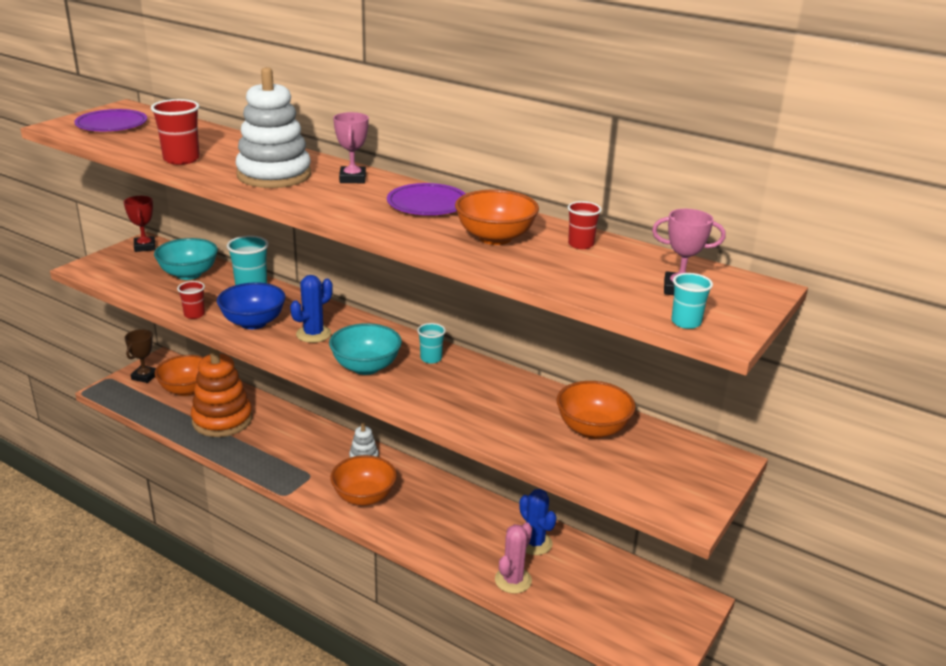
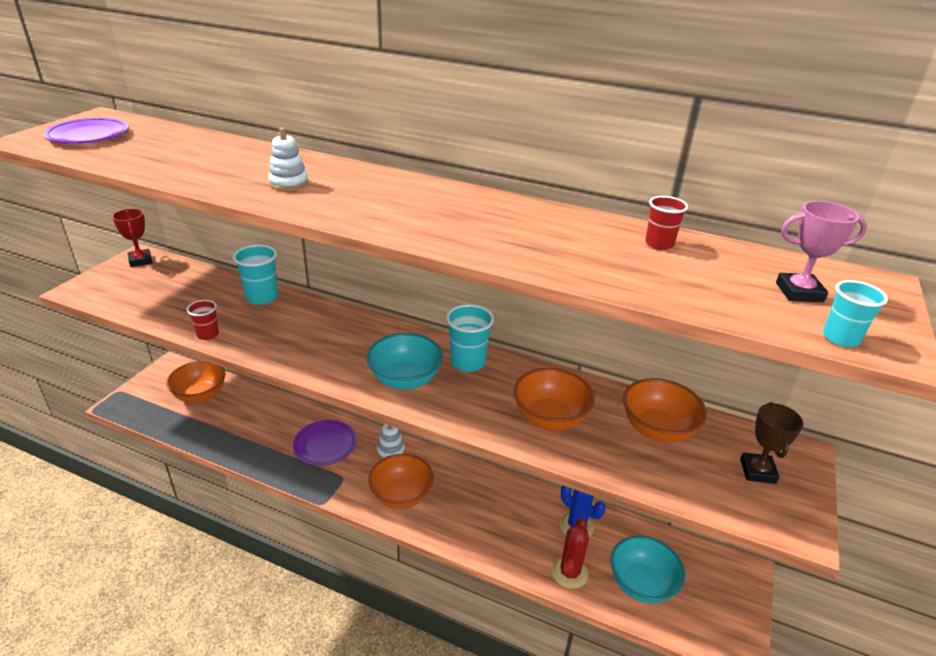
camera: 10 degrees left, 5 degrees up
brown trophy [125,329,156,383] -> brown trophy moved to [740,402,803,484]
red cup [151,99,200,165] -> none
turquoise bowl [154,238,218,280] -> turquoise bowl moved to [611,536,685,604]
orange stacking toy [191,347,253,437] -> none
blue bowl [217,282,286,329] -> none
white stacking toy [236,67,311,188] -> white stacking toy [268,127,309,191], size x0.47
blue cactus [290,275,333,343] -> none
pink trophy [333,112,369,183] -> none
purple plate [387,183,466,215] -> purple plate moved to [293,420,357,466]
turquoise cup [417,323,446,364] -> turquoise cup [446,304,494,372], size x1.61
orange bowl [455,190,539,245] -> orange bowl moved to [513,368,595,430]
pink cactus [495,522,532,594] -> red cactus [552,518,589,589]

